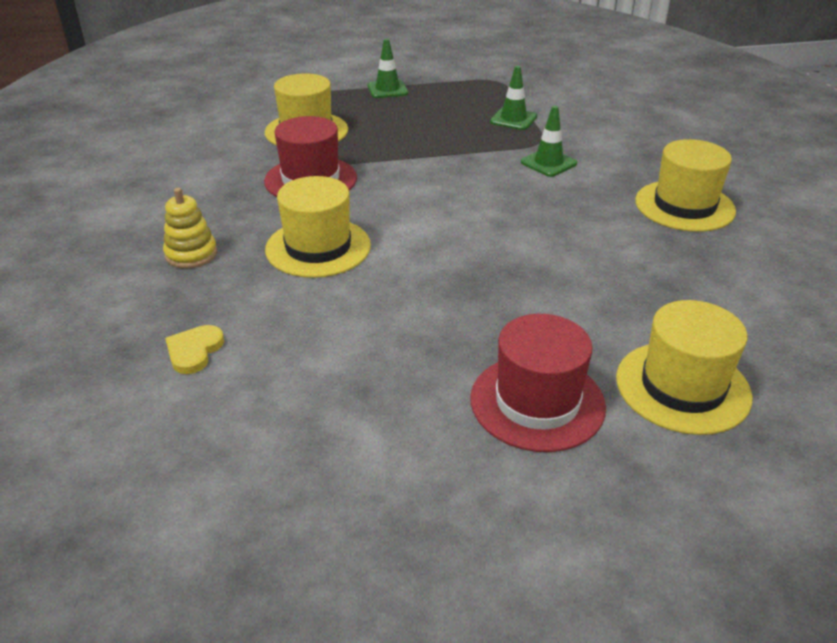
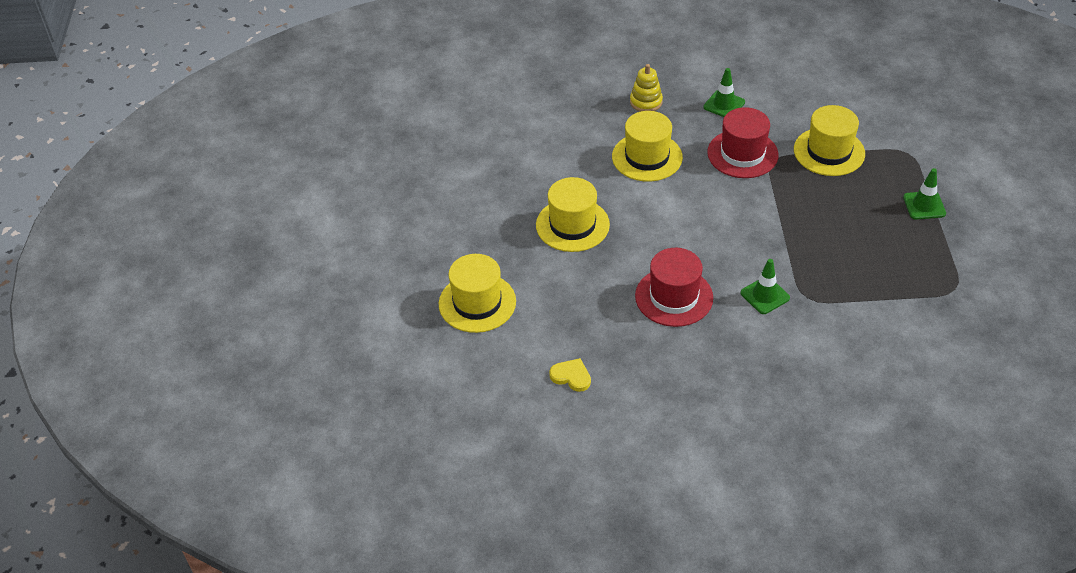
camera: 100 degrees right, 10 degrees up
yellow heart [165,325,224,374] -> yellow heart moved to [549,358,591,392]
red hat [471,314,606,452] -> red hat moved to [635,248,713,327]
green traffic cone [490,66,537,130] -> green traffic cone moved to [704,68,745,117]
yellow hat [635,139,736,232] -> yellow hat moved to [536,177,610,252]

